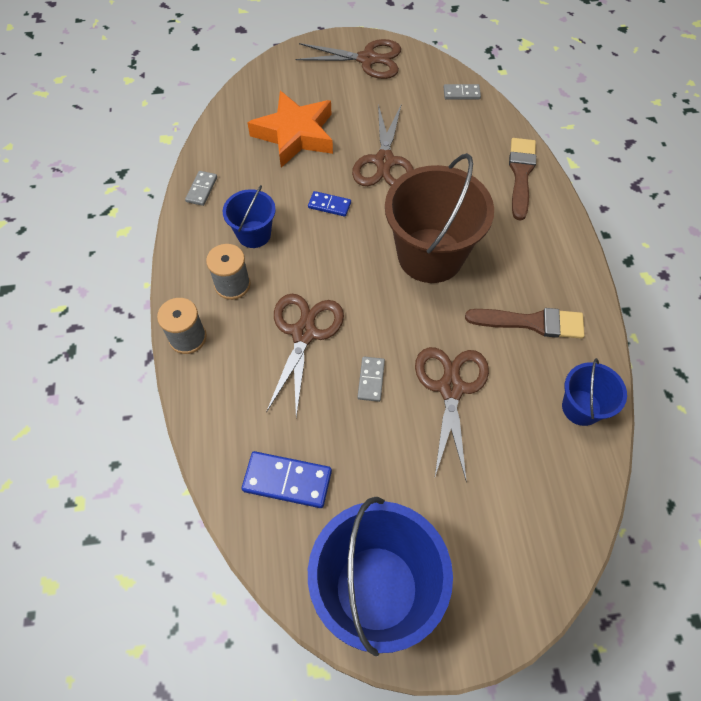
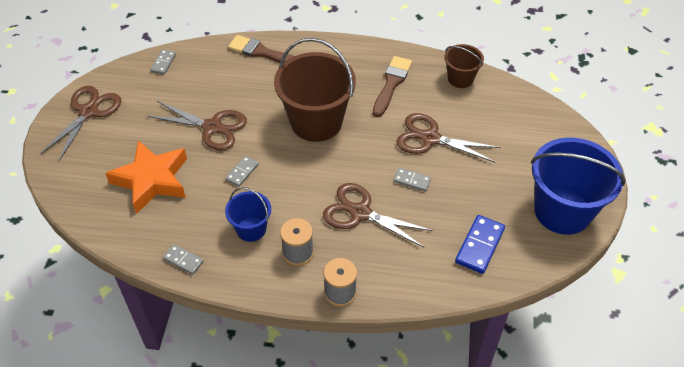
camera: 75 degrees left, 10 degrees down
blue domino [308,191,351,217] -> grey domino [225,156,259,187]
blue bucket [562,358,627,426] -> brown bucket [444,44,484,88]

